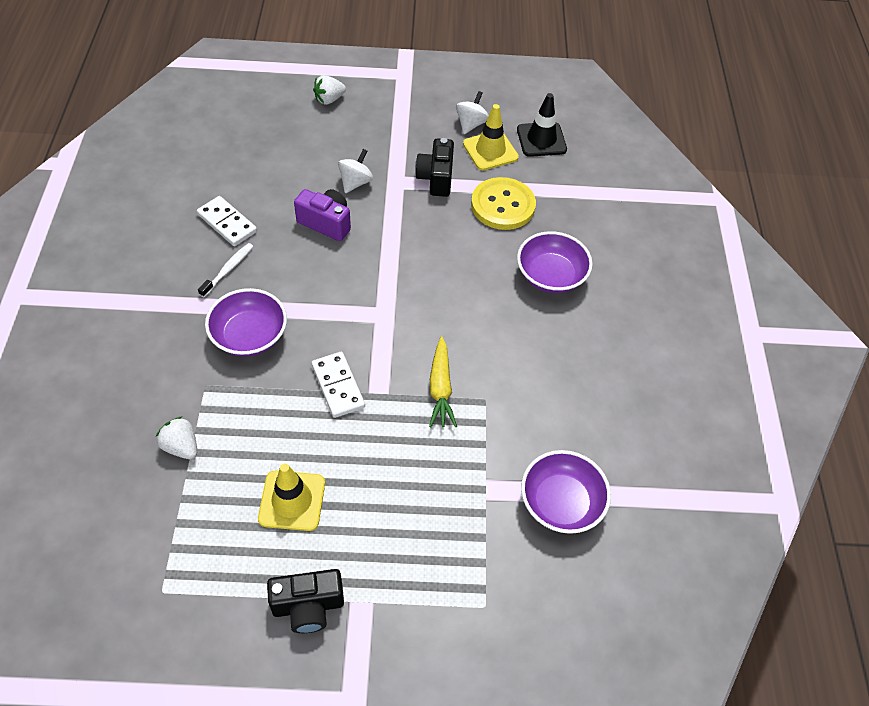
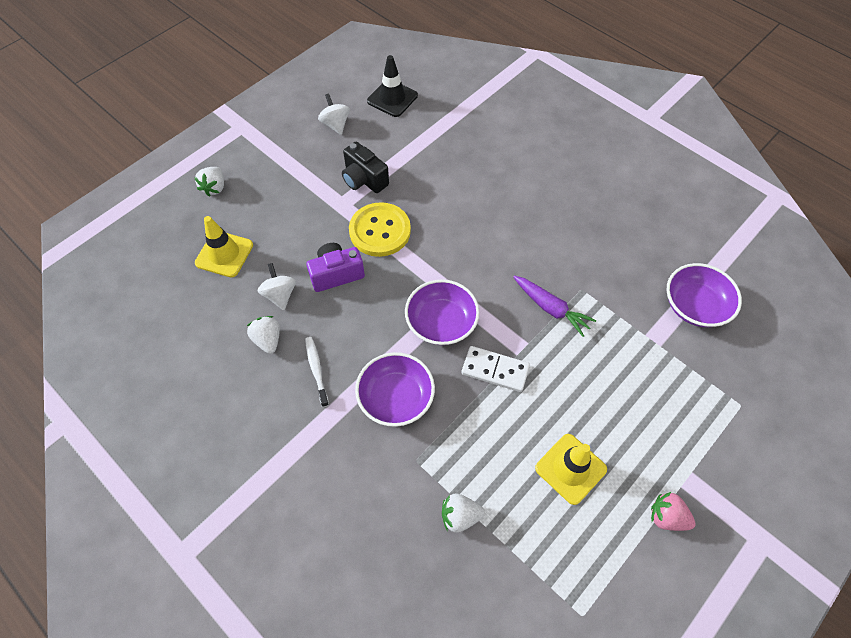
camera: 45 degrees left, 5 degrees up
white domino [197,196,257,246] -> white strawberry [247,316,280,354]
black camera [267,569,344,633] -> pink strawberry [651,492,696,531]
white spinning top [338,149,373,193] -> white spinning top moved to [258,263,296,310]
yellow carrot [429,337,457,427] -> purple carrot [513,276,597,337]
yellow traffic cone [463,104,519,170] -> yellow traffic cone moved to [195,216,253,278]
yellow button [471,177,536,230] -> yellow button moved to [349,202,411,257]
purple bowl [517,231,593,293] -> purple bowl moved to [405,279,480,345]

